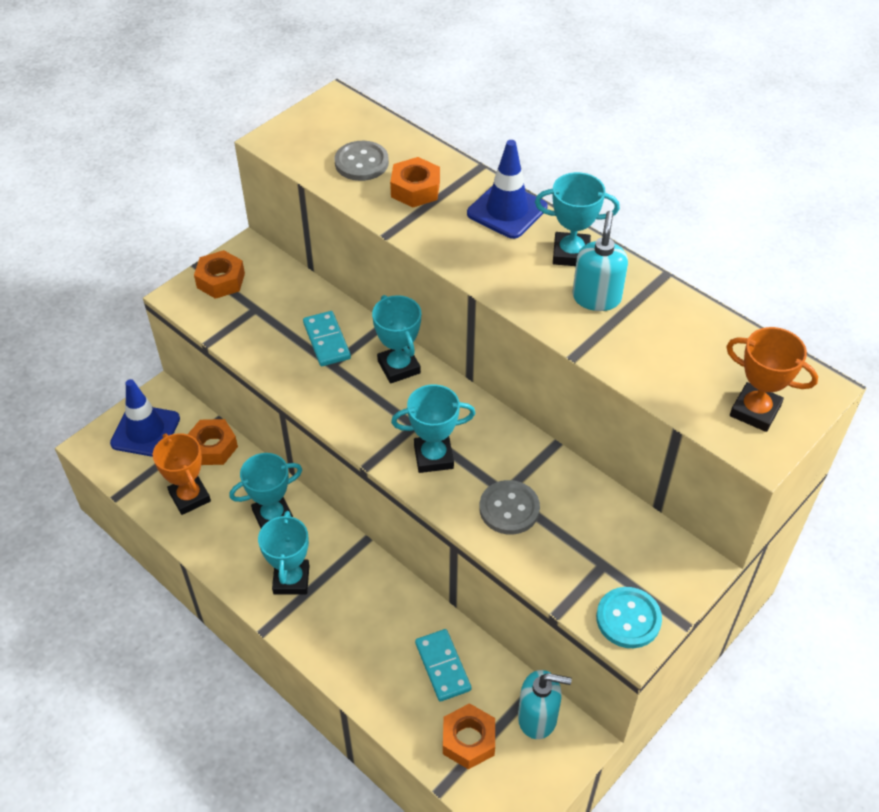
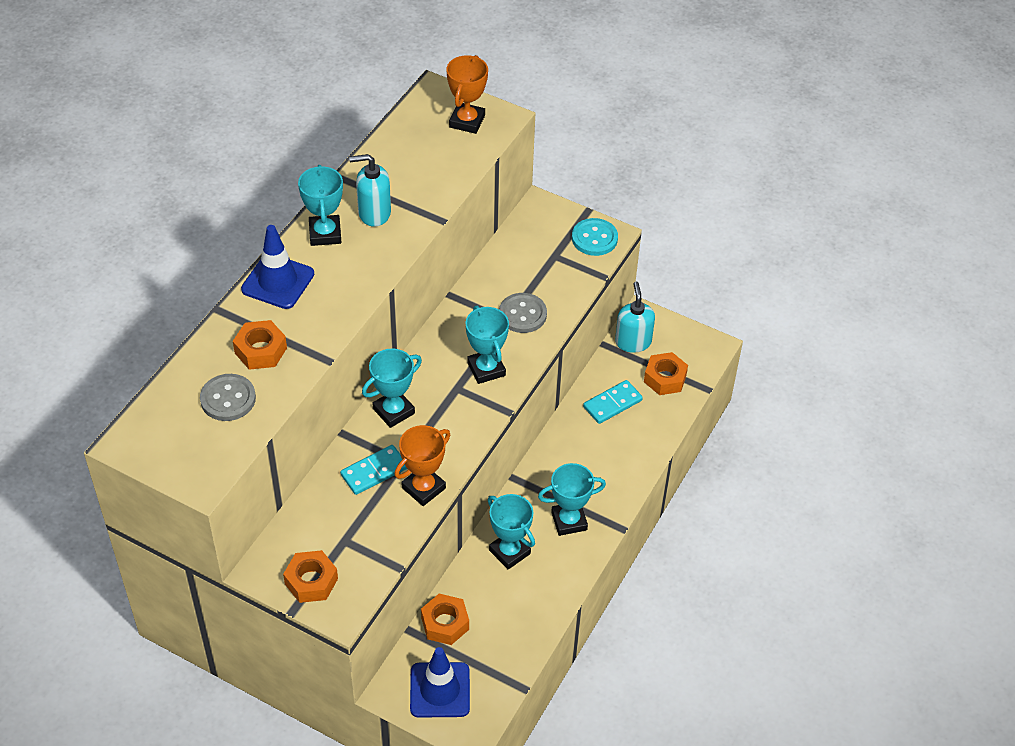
camera: 105 degrees left, 0 degrees up
orange trophy [153,433,211,515] -> orange trophy moved to [394,425,450,506]

